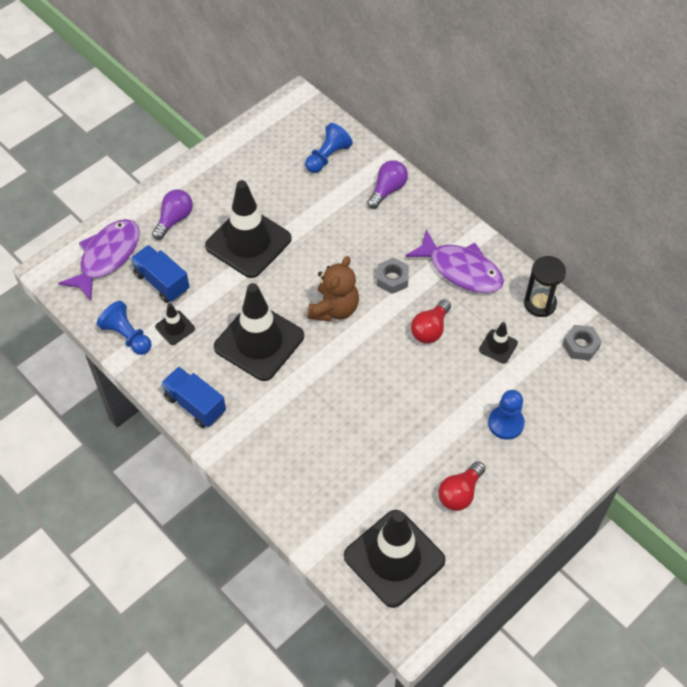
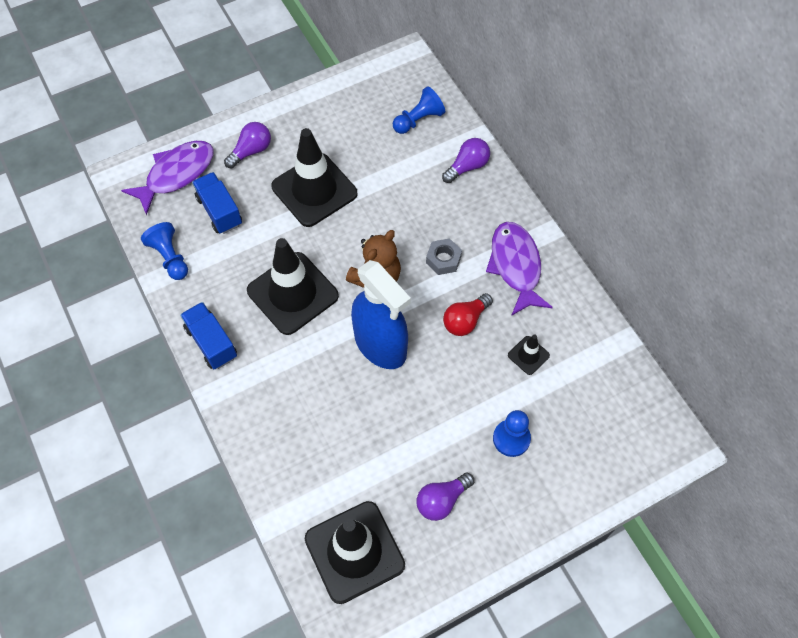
camera: 15 degrees right, 5 degrees up
black traffic cone [155,303,195,345] -> none
purple fish [405,229,504,293] -> purple fish turned 150 degrees counterclockwise [486,222,553,316]
red light bulb [439,461,486,511] -> purple light bulb [417,473,474,521]
black hourglass [524,256,566,317] -> none
grey nut [563,325,602,361] -> none
none -> blue spray bottle [351,260,411,369]

